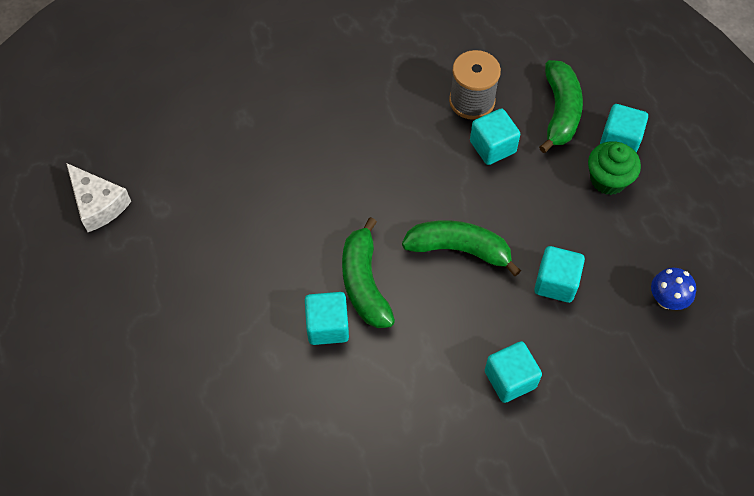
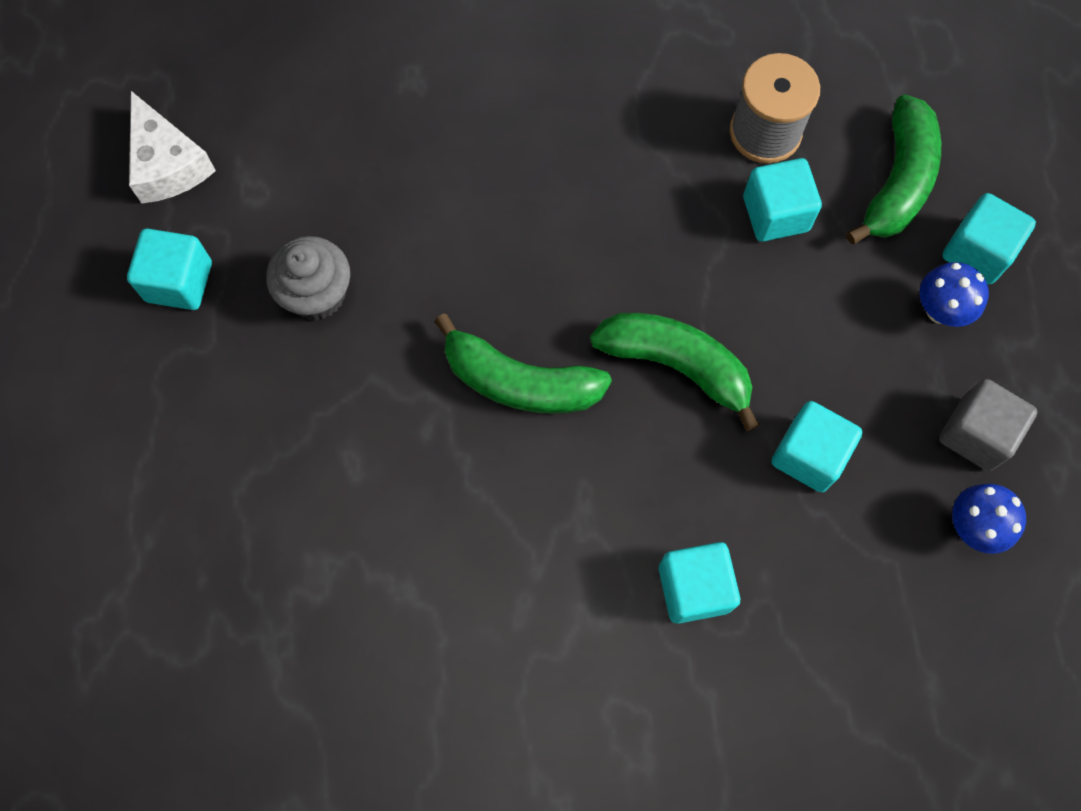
camera: 15 degrees right, 10 degrees up
turquoise cube [305,292,349,345] -> turquoise cube moved to [127,229,212,310]
green banana [342,217,395,328] -> green banana turned 75 degrees counterclockwise [434,314,612,414]
green cupcake [588,141,641,195] -> blue mushroom [920,262,989,327]
none -> grey cupcake [266,236,350,320]
none -> grey cube [939,379,1038,471]

